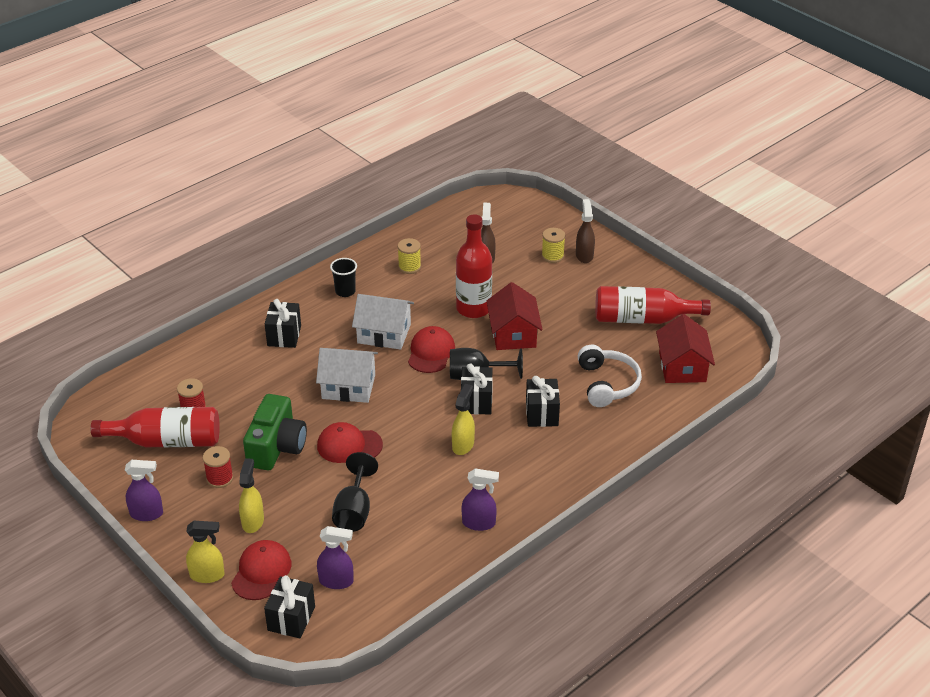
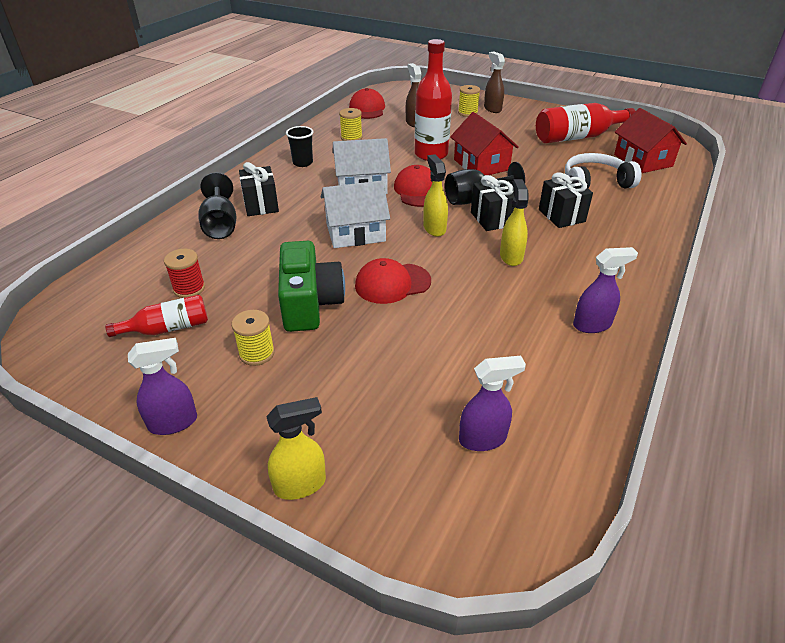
camera: 20 degrees left, 0 degrees up
red bottle [91,407,220,447] -> red bottle [105,295,208,337], size x0.58
red spool [203,446,233,488] -> yellow spool [231,310,275,366]
red cap [231,540,291,600] -> red cap moved to [349,88,385,119]
yellow spray bottle [239,458,264,533] -> yellow spray bottle moved to [423,154,448,237]
black gift [264,575,315,638] -> none
black goblet [332,452,378,532] -> black goblet moved to [198,172,236,239]
white headphones [578,345,642,407] -> white headphones turned 75 degrees counterclockwise [565,153,642,189]

